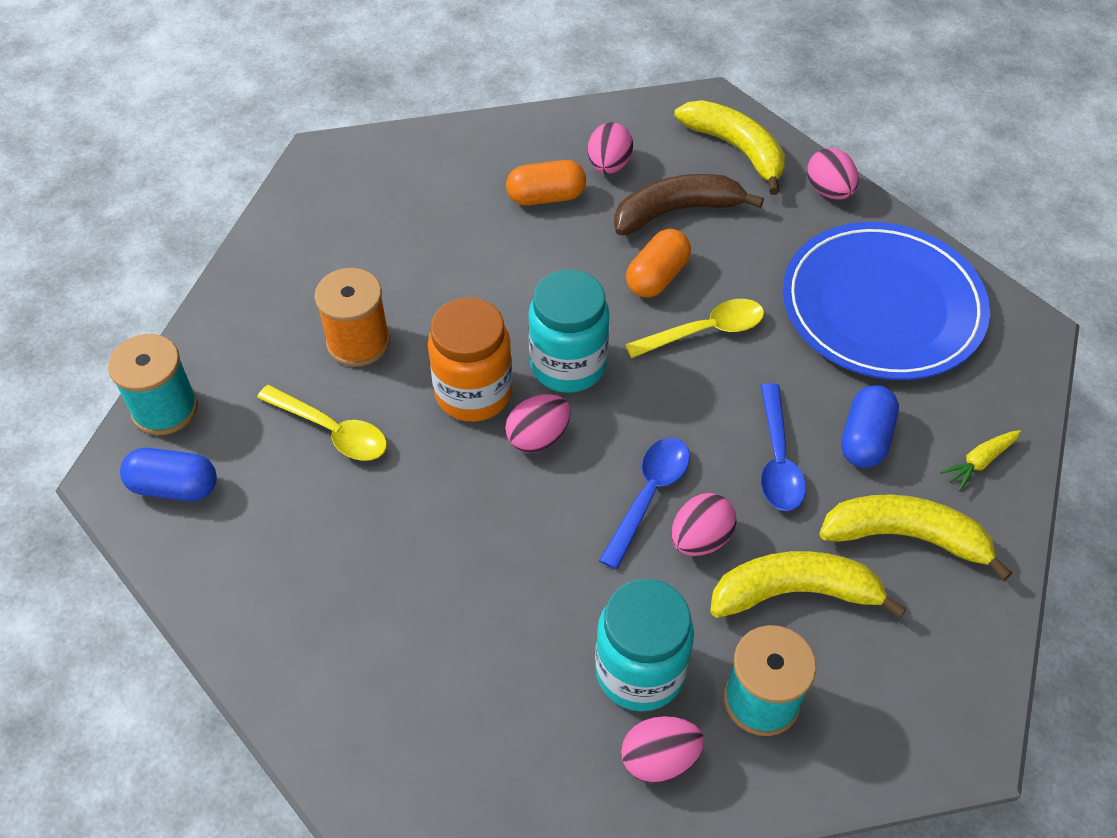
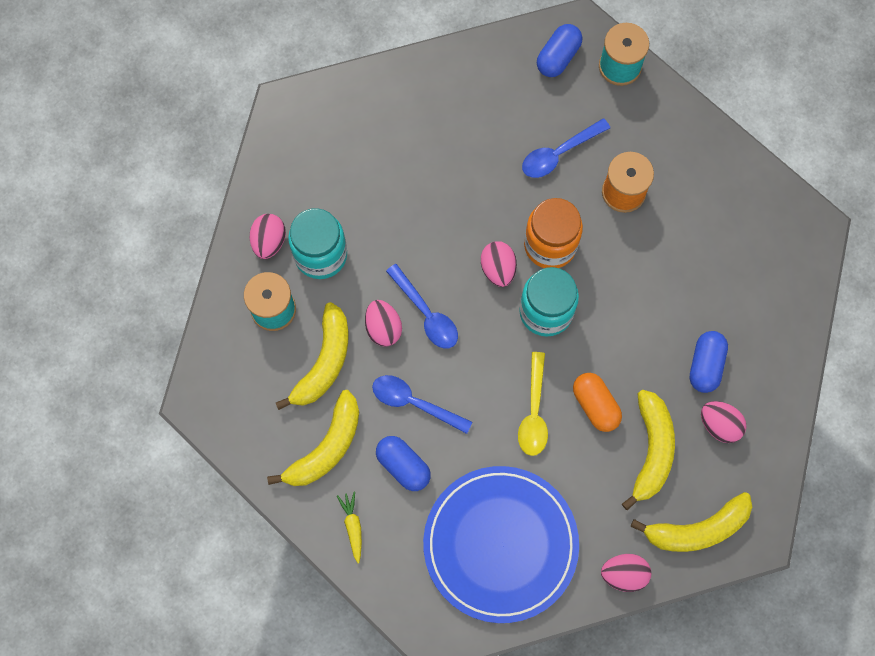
camera: 115 degrees right, 20 degrees up
yellow spoon [257,385,387,461] -> blue spoon [522,118,610,178]
orange capsule [506,160,586,205] -> blue capsule [690,331,728,393]
brown banana [614,174,764,235] -> yellow banana [622,389,675,511]

